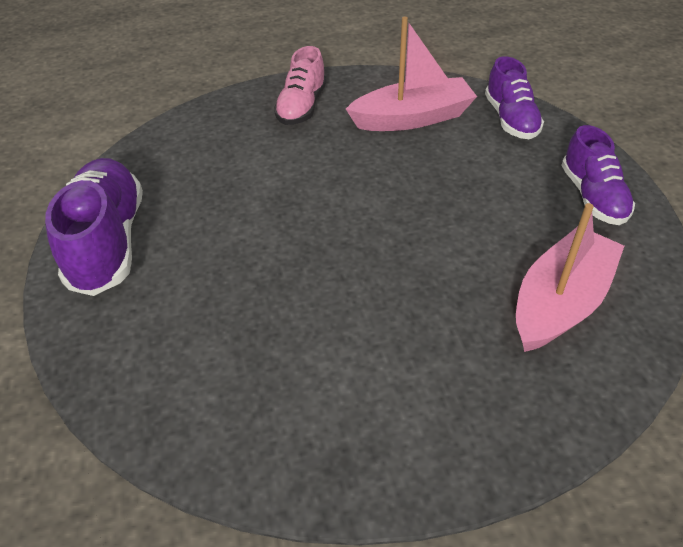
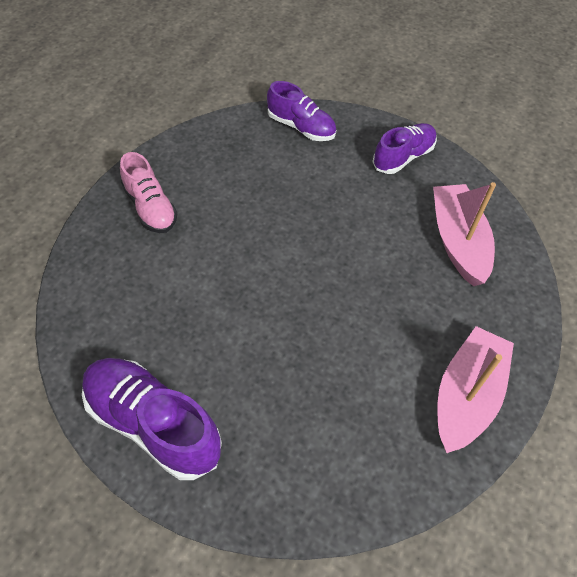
camera: 50 degrees left, 10 degrees up
pink boat [346,17,477,131] -> pink boat moved to [438,326,514,453]
purple shoe [561,125,635,225] -> purple shoe turned 75 degrees counterclockwise [372,123,437,174]

